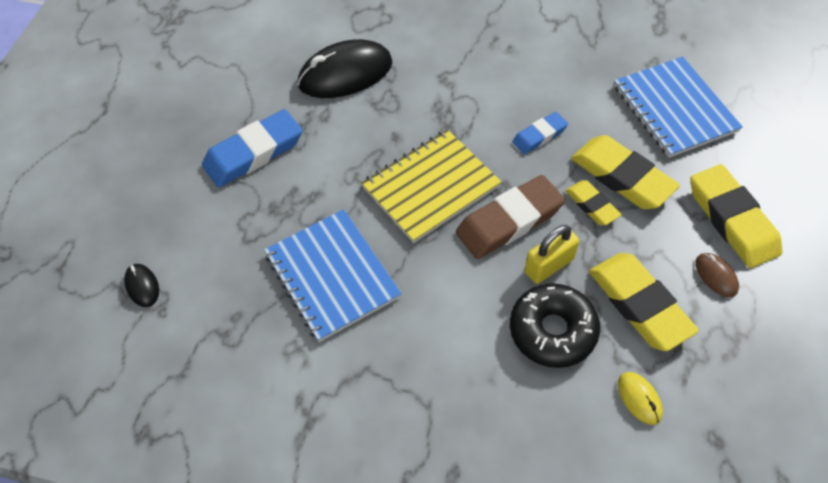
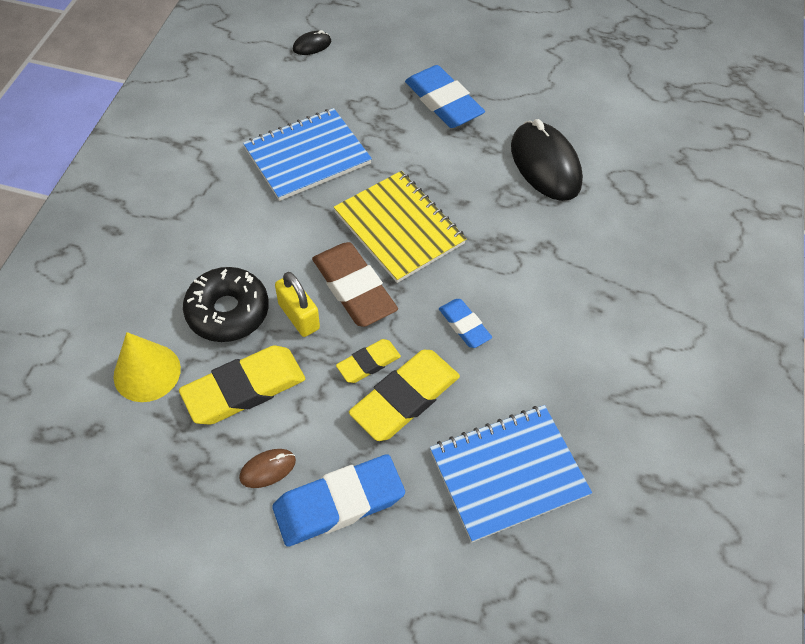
camera: 85 degrees right, 0 degrees up
yellow mouse [618,372,663,425] -> yellow cone [113,332,181,402]
yellow eraser [690,164,783,268] -> blue eraser [272,454,405,547]

